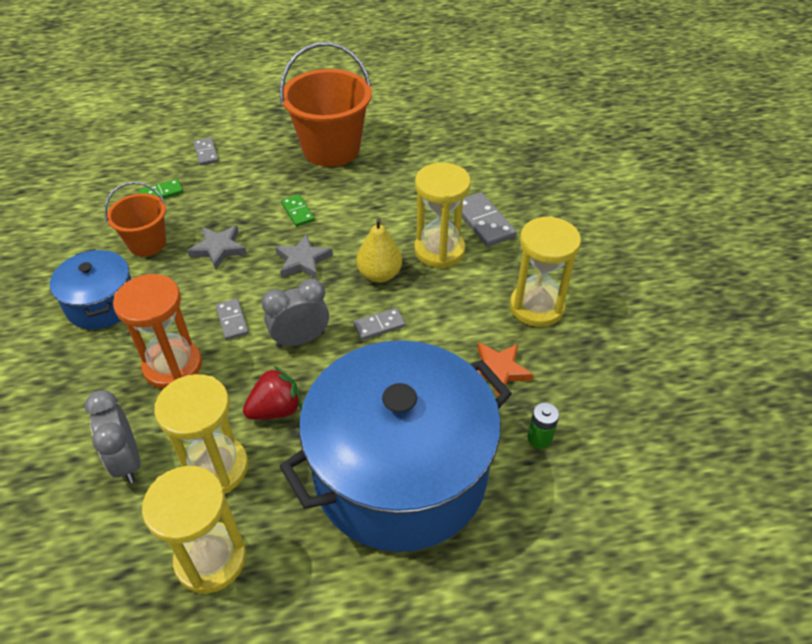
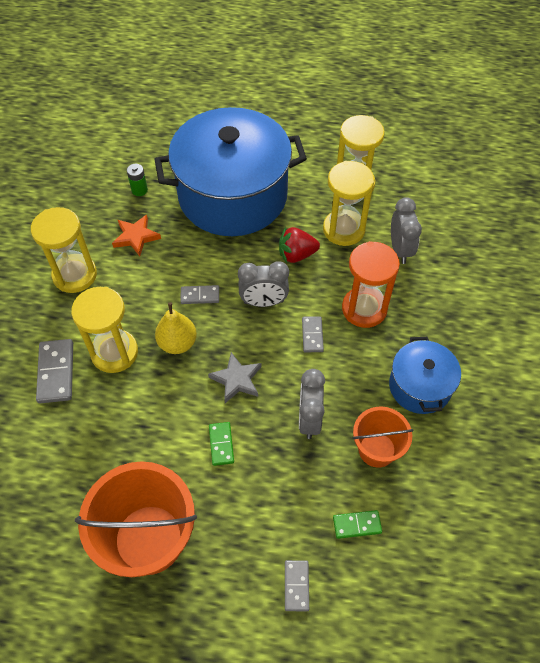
camera: 160 degrees left, 10 degrees up
grey star [187,226,247,270] -> grey clock [299,369,325,439]

